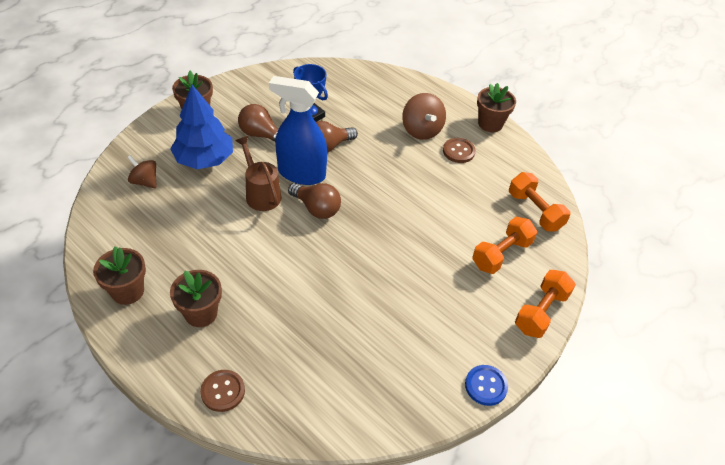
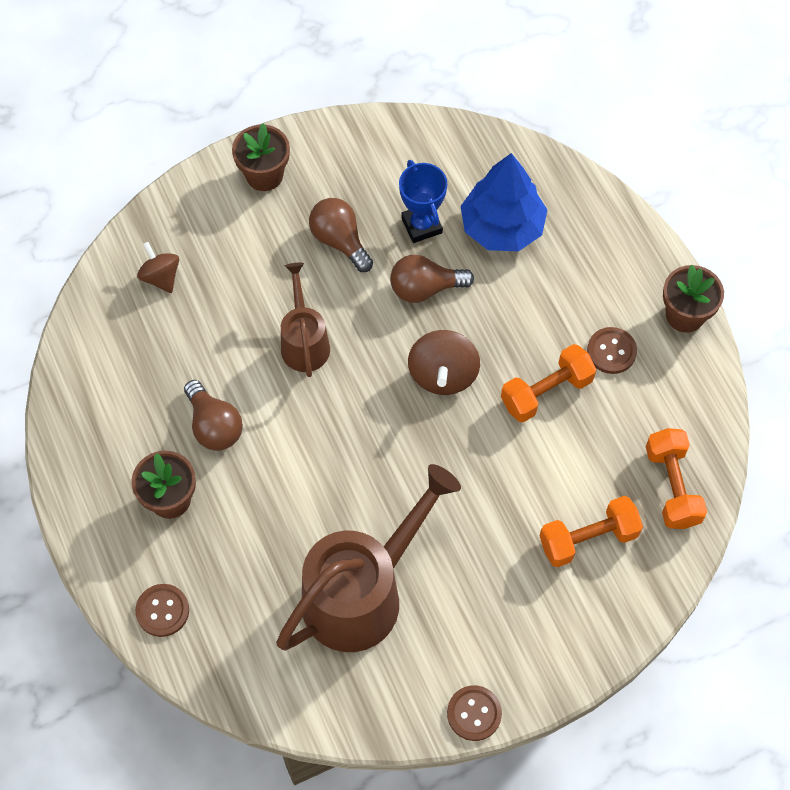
camera: 25 degrees right, 15 degrees up
brown flower pot [93,246,146,305] -> none
blue tree [170,85,233,169] -> blue tree moved to [460,153,548,251]
blue spray bottle [269,76,327,185] -> none
brown light bulb [288,183,341,219] -> brown light bulb moved to [184,380,243,451]
brown spinning top [402,93,446,140] -> brown spinning top moved to [408,330,480,395]
blue button [465,365,508,406] -> brown button [447,685,502,741]
orange dumbbell [515,270,576,338] -> orange dumbbell moved to [501,344,597,422]
none -> brown watering can [276,464,461,652]

